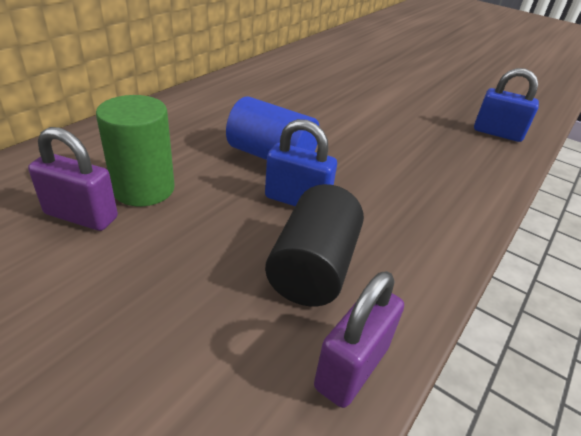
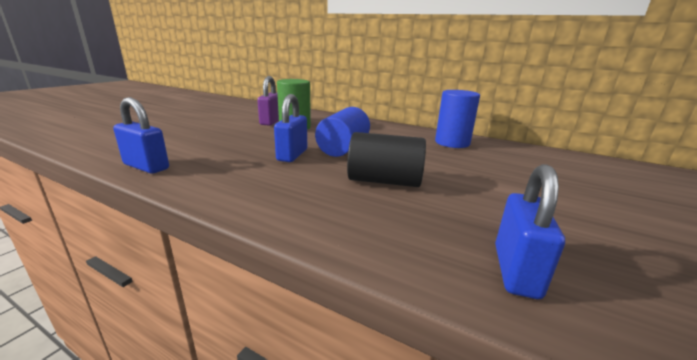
camera: 85 degrees right, 15 degrees down
black cylinder [265,184,364,306] -> black cylinder moved to [347,132,426,187]
purple padlock [314,271,404,408] -> blue padlock [113,97,169,174]
none -> blue cylinder [435,90,480,148]

